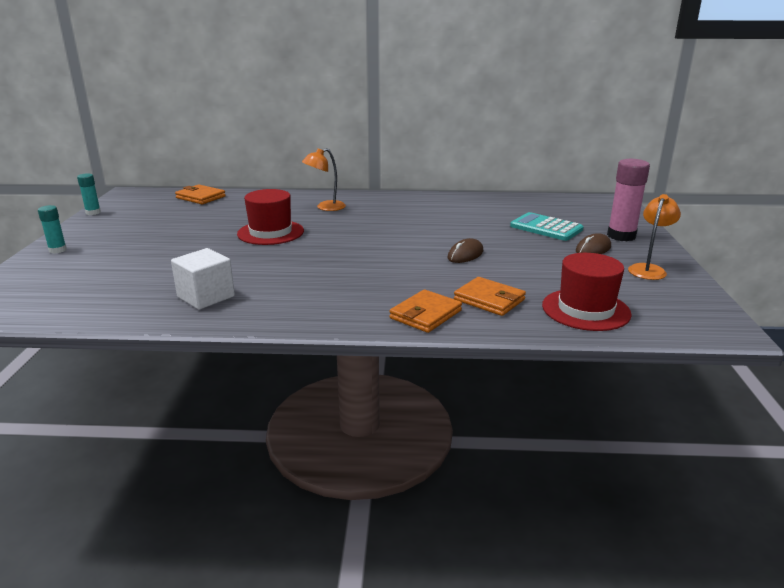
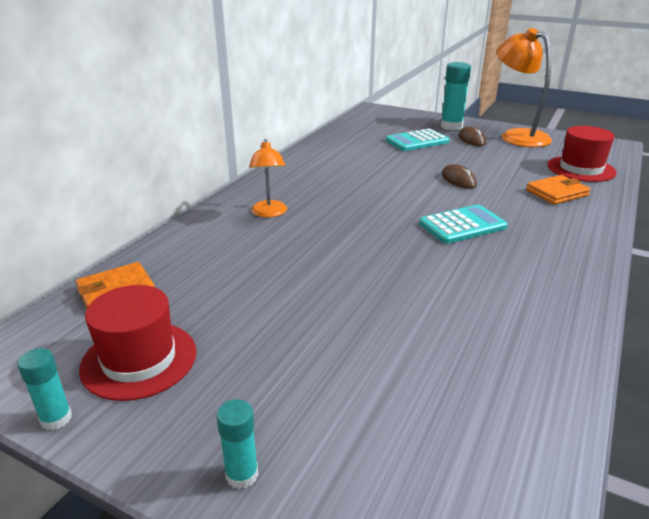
camera: 65 degrees left, 5 degrees up
white cube [171,248,235,310] -> none
red hat [237,189,304,245] -> red hat moved to [79,285,196,401]
orange wallet [389,289,462,333] -> none
pink glue stick [607,159,650,241] -> turquoise glue stick [441,62,471,130]
orange lamp [628,194,681,280] -> orange lamp [497,28,552,147], size x1.78
none -> turquoise calculator [419,205,508,244]

